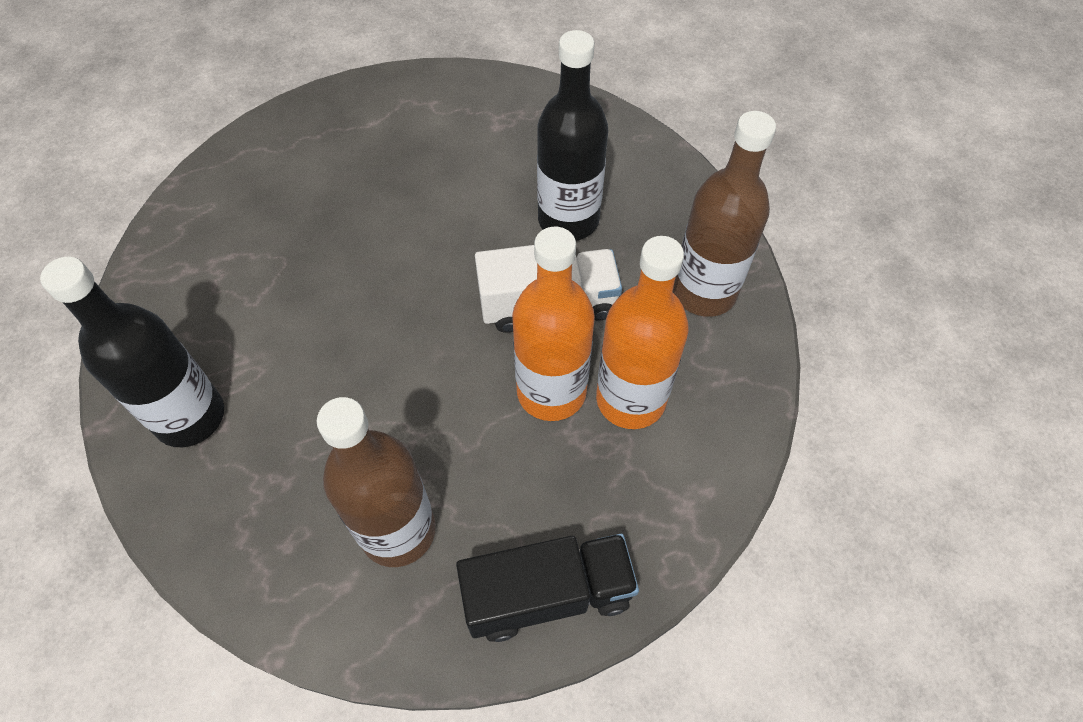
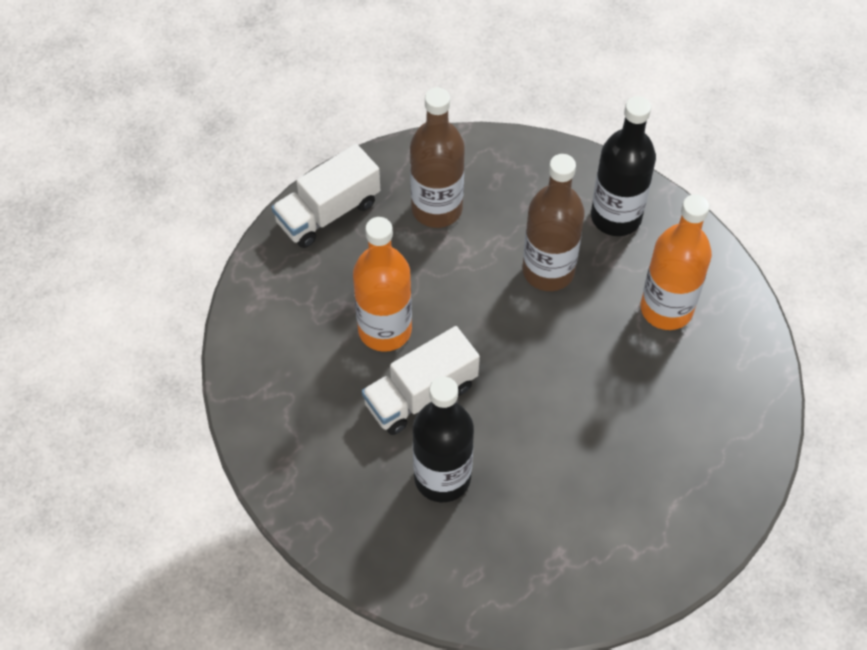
camera: 155 degrees right, 0 degrees up
black truck [456,534,639,642] -> white truck [272,144,380,248]
orange bottle [596,236,689,429] -> orange bottle moved to [641,194,712,330]
brown bottle [673,111,776,317] -> brown bottle moved to [523,154,585,291]

